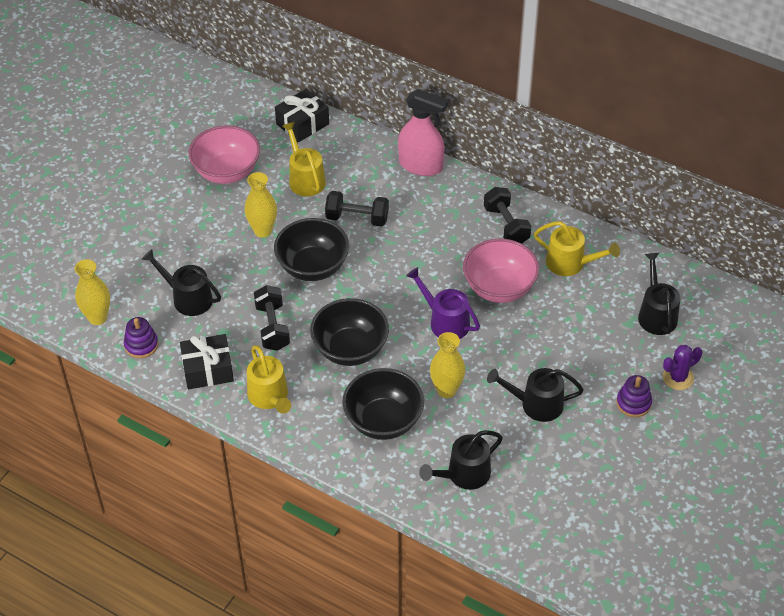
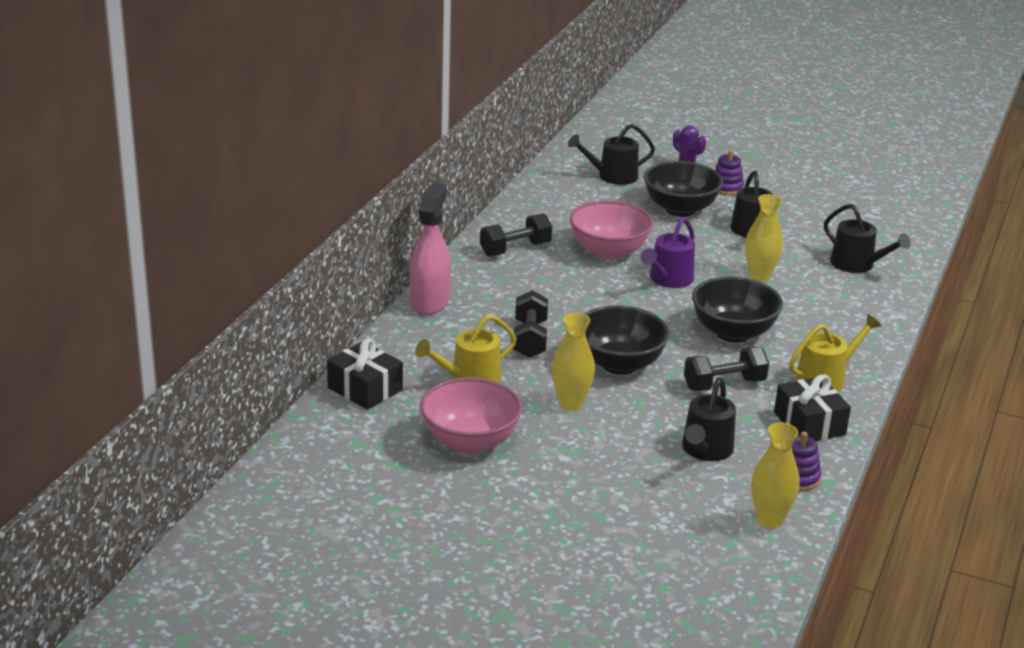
camera: 100 degrees left, 20 degrees down
black bowl [342,368,424,440] -> black bowl moved to [644,161,723,217]
yellow watering can [534,221,620,276] -> none

